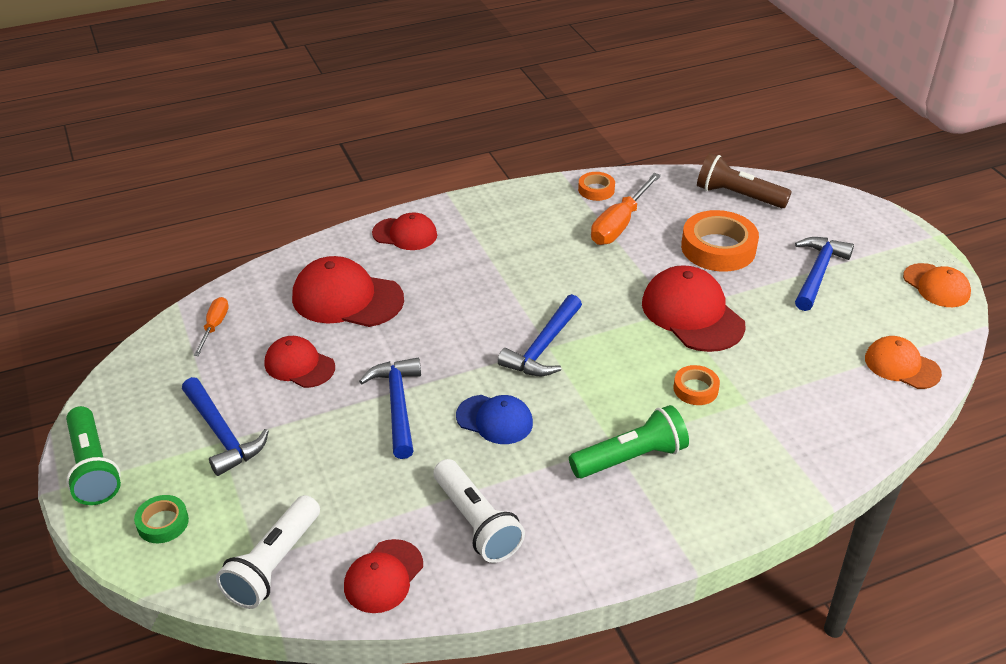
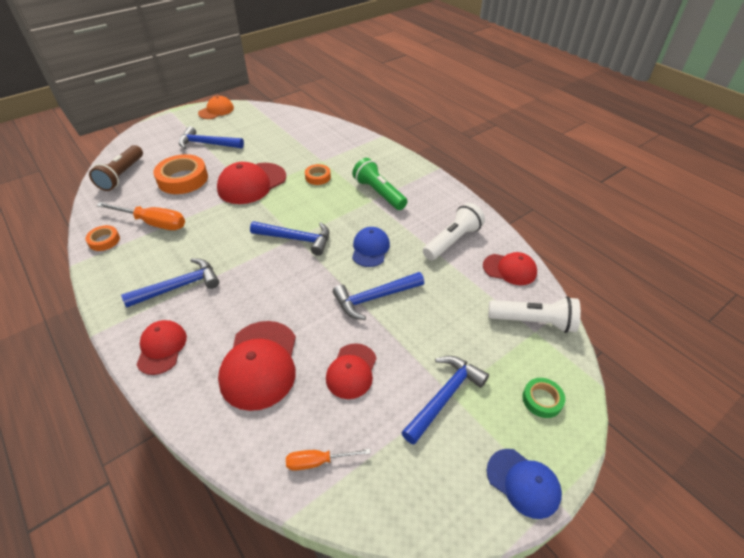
camera: 105 degrees left, 5 degrees up
green flashlight [66,406,121,505] -> blue cap [487,449,562,519]
orange cap [865,336,942,389] -> none
none -> blue hammer [121,258,219,307]

